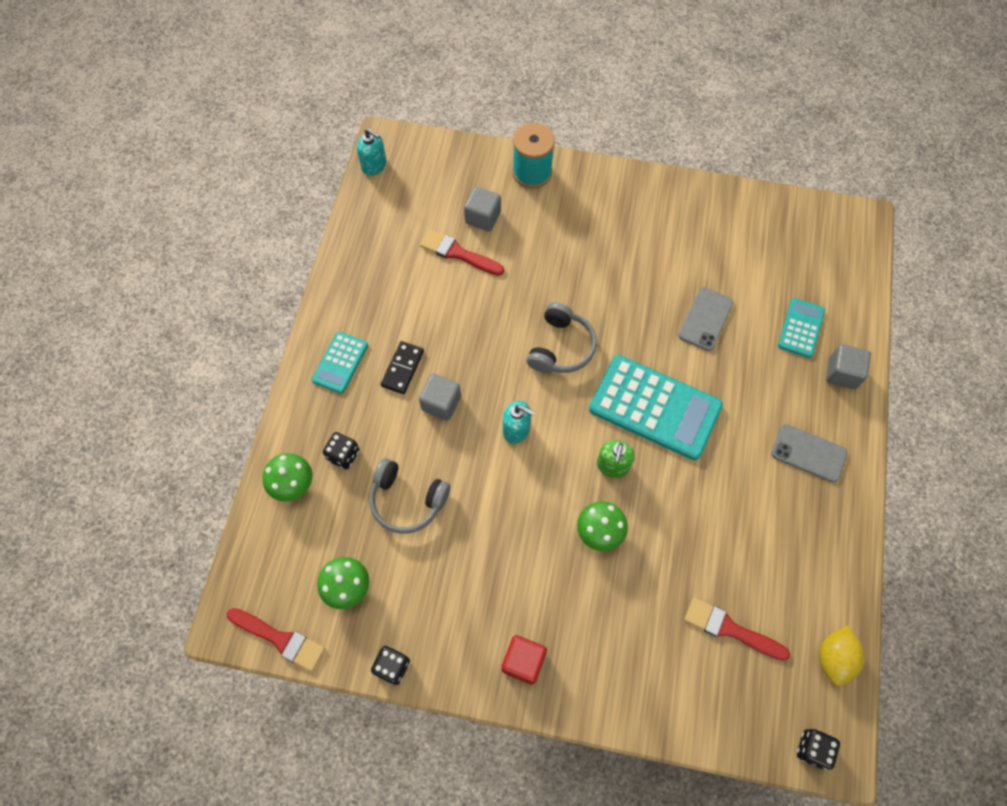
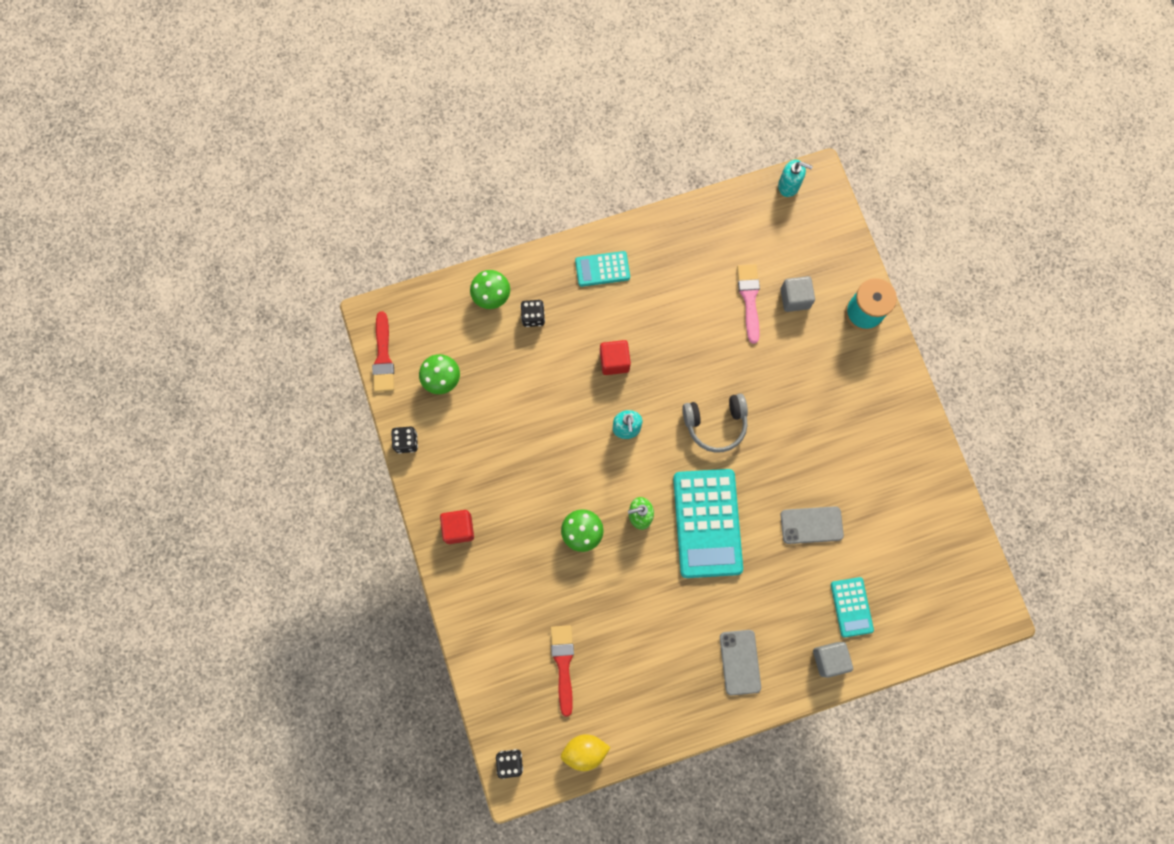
camera: 60 degrees right, 10 degrees up
turquoise soap dispenser [357,128,386,176] -> turquoise soap dispenser turned 75 degrees counterclockwise [778,160,813,197]
grey headphones [369,458,450,533] -> none
black domino [381,341,424,394] -> none
grey cube [419,374,461,421] -> red cube [600,340,631,375]
red brush [420,229,504,276] -> pink brush [737,264,760,344]
turquoise calculator [778,298,825,358] -> turquoise calculator turned 90 degrees clockwise [831,577,874,637]

